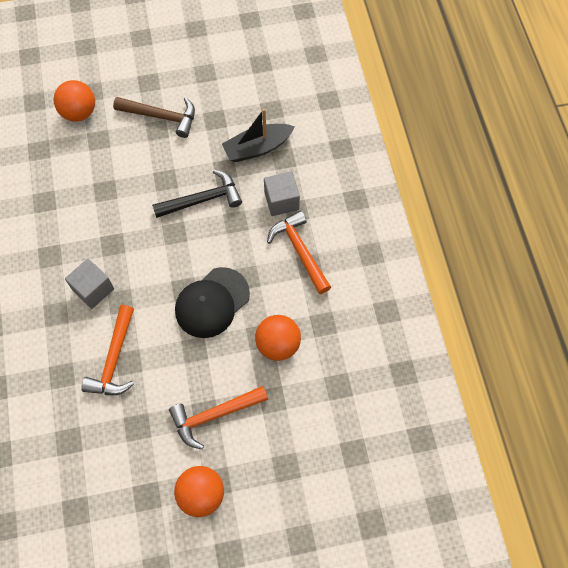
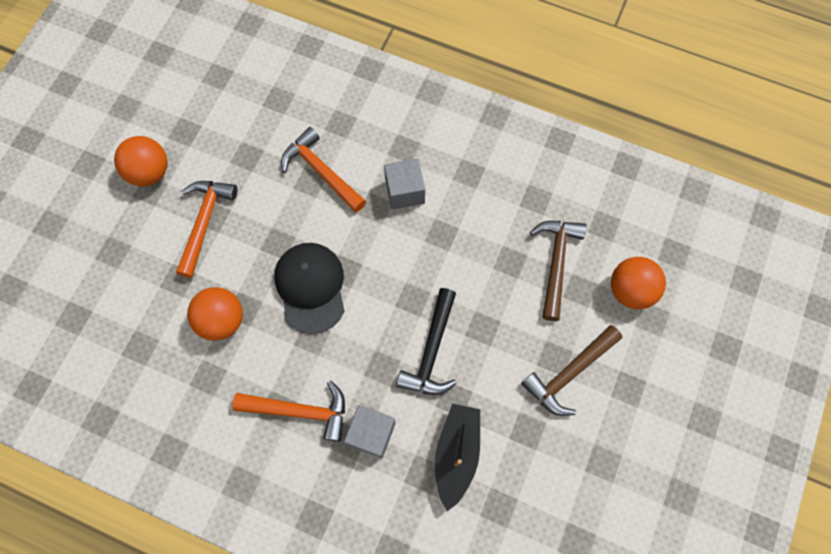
camera: 125 degrees right, 5 degrees up
none -> brown hammer [530,221,586,321]

